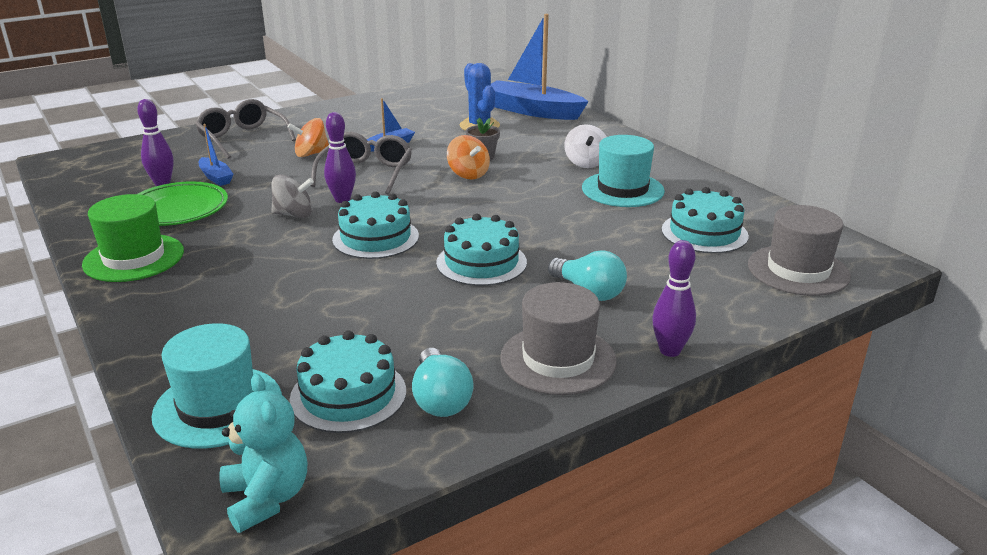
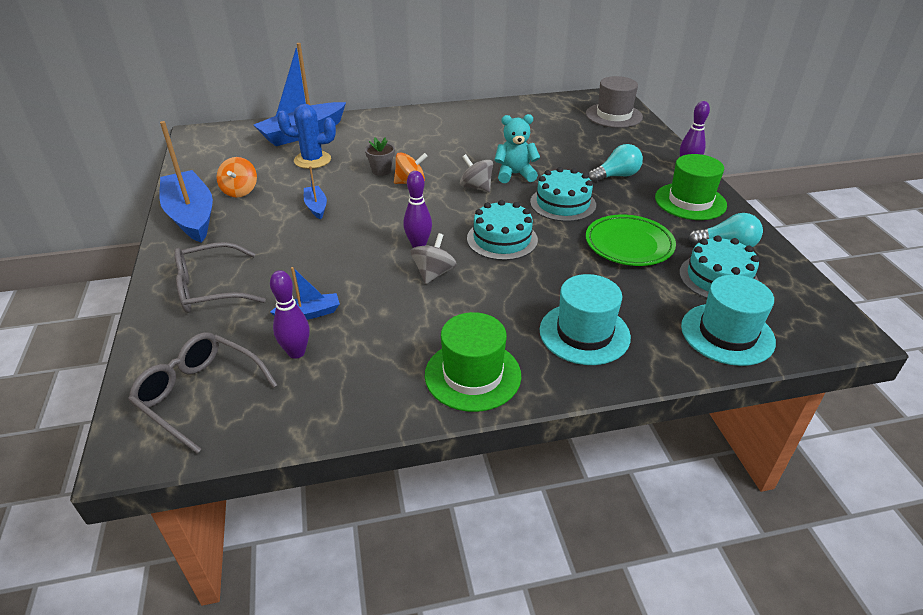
camera: 70 degrees left, 10 degrees up
green plate [138,181,228,226] -> green plate moved to [586,215,676,266]
turquoise teddy bear [220,373,307,533] -> turquoise teddy bear moved to [494,114,540,183]
orange spinning top [288,118,329,157] -> orange spinning top moved to [217,157,257,197]
grey glasses [311,132,412,195] -> grey glasses moved to [128,332,277,454]
grey hat [500,282,617,395] -> green hat [655,154,727,220]
white spinning top [564,124,607,168] -> none
turquoise hat [582,135,665,207] -> turquoise hat moved to [540,274,631,365]
turquoise cake [662,187,749,254] -> none
none -> blue boat [160,121,213,243]
none -> grey spinning top [460,154,493,192]

